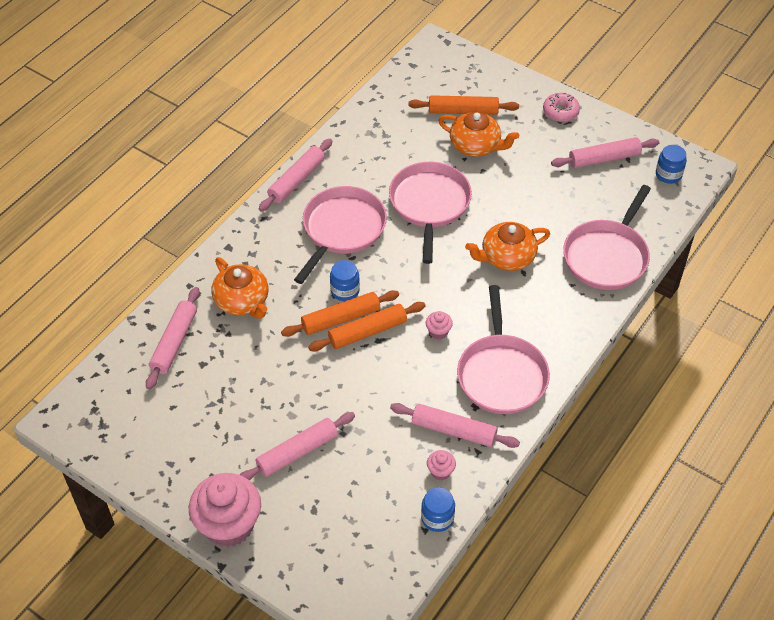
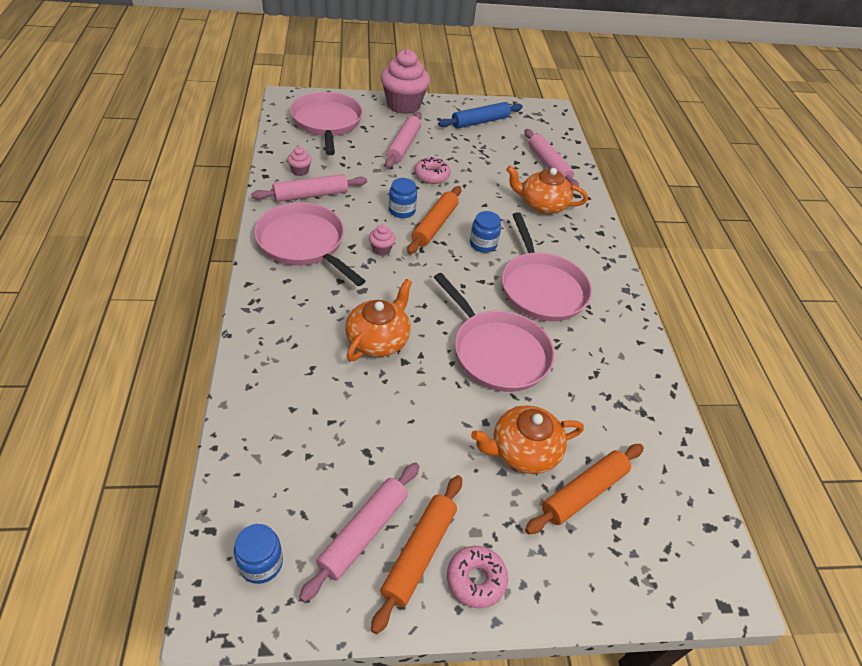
camera: 135 degrees right, 5 degrees down
pink rolling pin [259,139,332,212] -> none
orange rolling pin [281,290,399,337] -> orange rolling pin moved to [371,475,462,634]
blue jar [421,487,455,532] -> blue jar moved to [389,178,417,218]
pink pan [563,185,651,290] -> pink pan moved to [290,92,363,155]
none -> pink donut [414,157,450,184]
none -> blue rolling pin [438,102,523,129]

